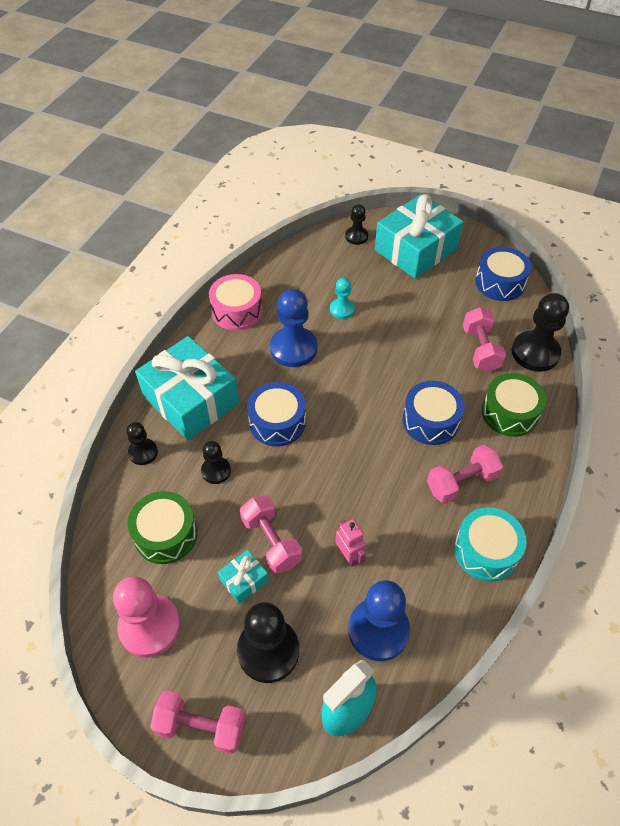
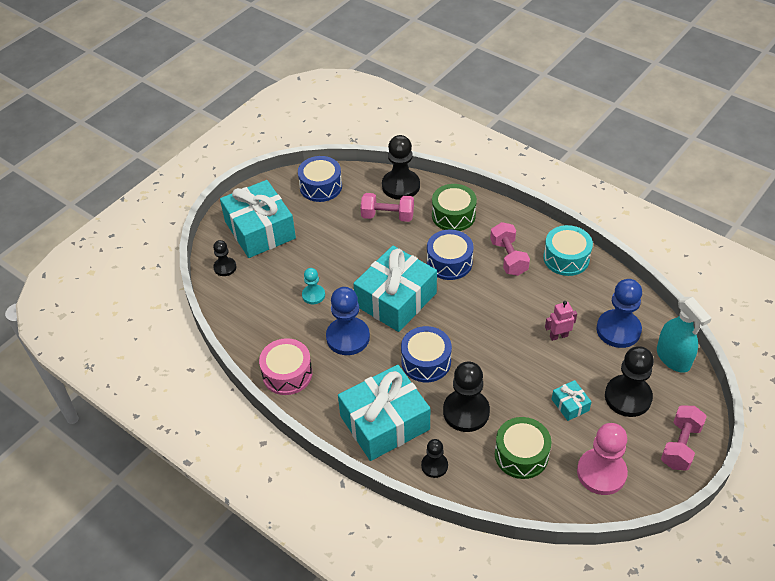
camera: 75 degrees left, 5 degrees down
black pawn [201,441,231,484] -> black pawn [443,362,490,432], size x1.81
pink dumbbell [240,495,302,574] -> none
none -> turquoise gift [353,246,437,332]

